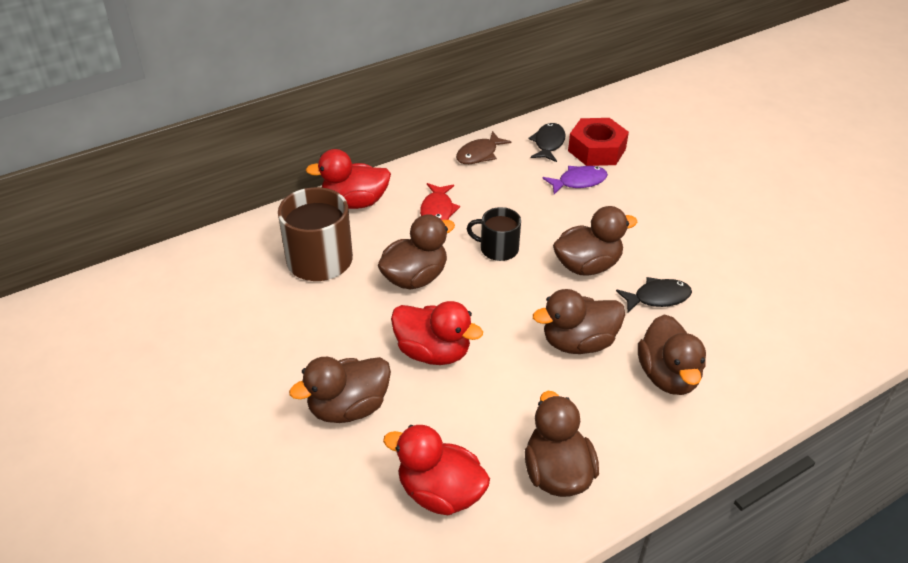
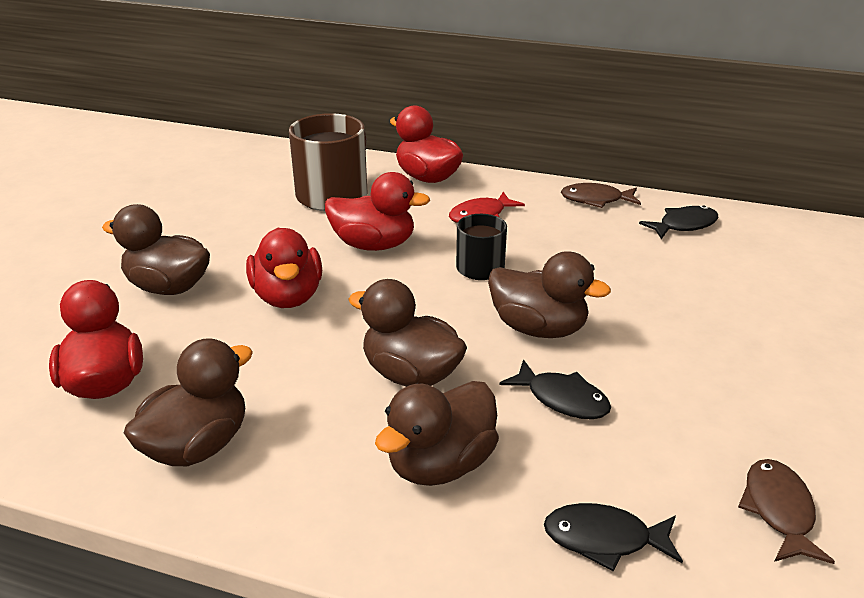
camera: 50 degrees right, 10 degrees down
brown duck [378,214,455,289] -> red duck [325,172,430,251]
purple fish [542,166,608,194] -> none
red nut [568,118,629,166] -> none
none -> black fish [544,503,683,571]
none -> brown fish [738,459,835,564]

